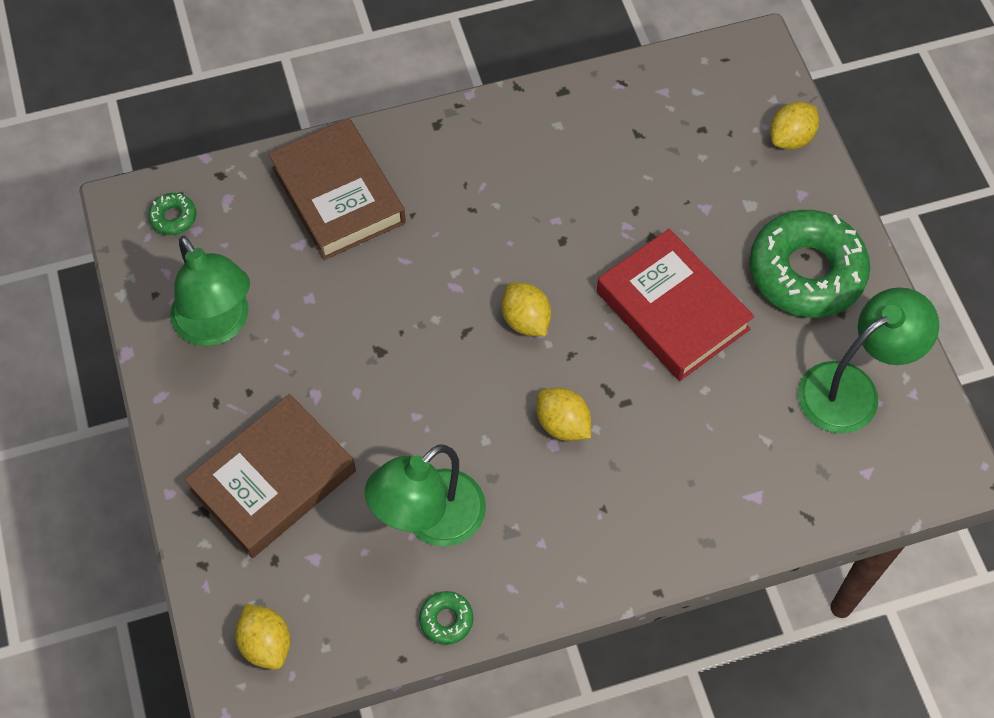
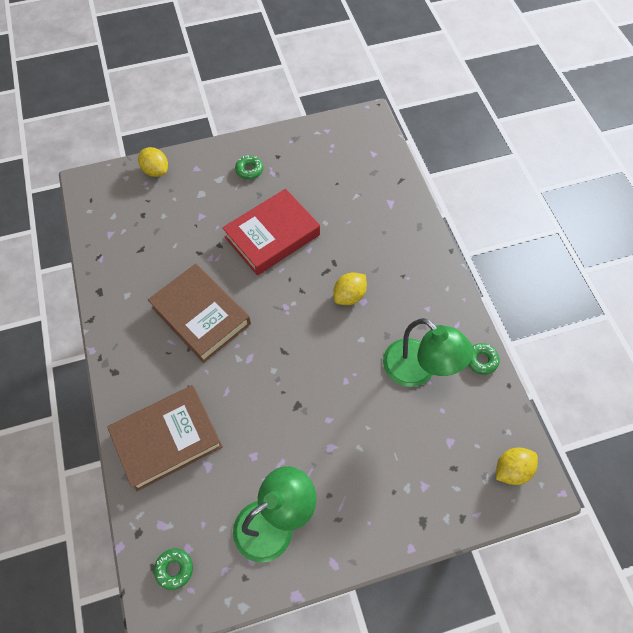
camera: 90 degrees left, 0 degrees up
brown book [184,394,356,558] -> brown book moved to [148,264,251,363]
yellow lemon [501,282,551,336] -> none
green donut [749,210,870,318] -> green donut [235,155,263,179], size x0.41
green lamp [798,287,939,434] -> none

